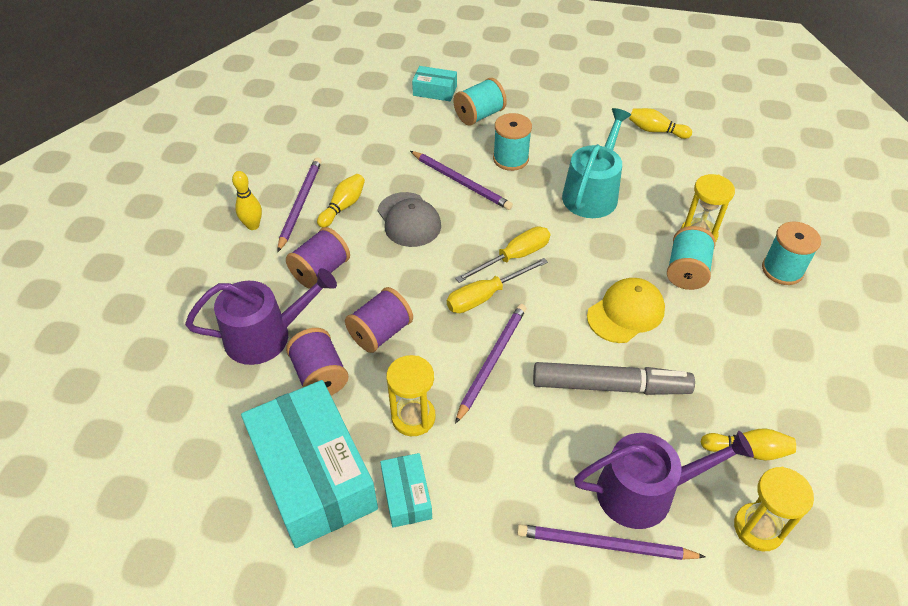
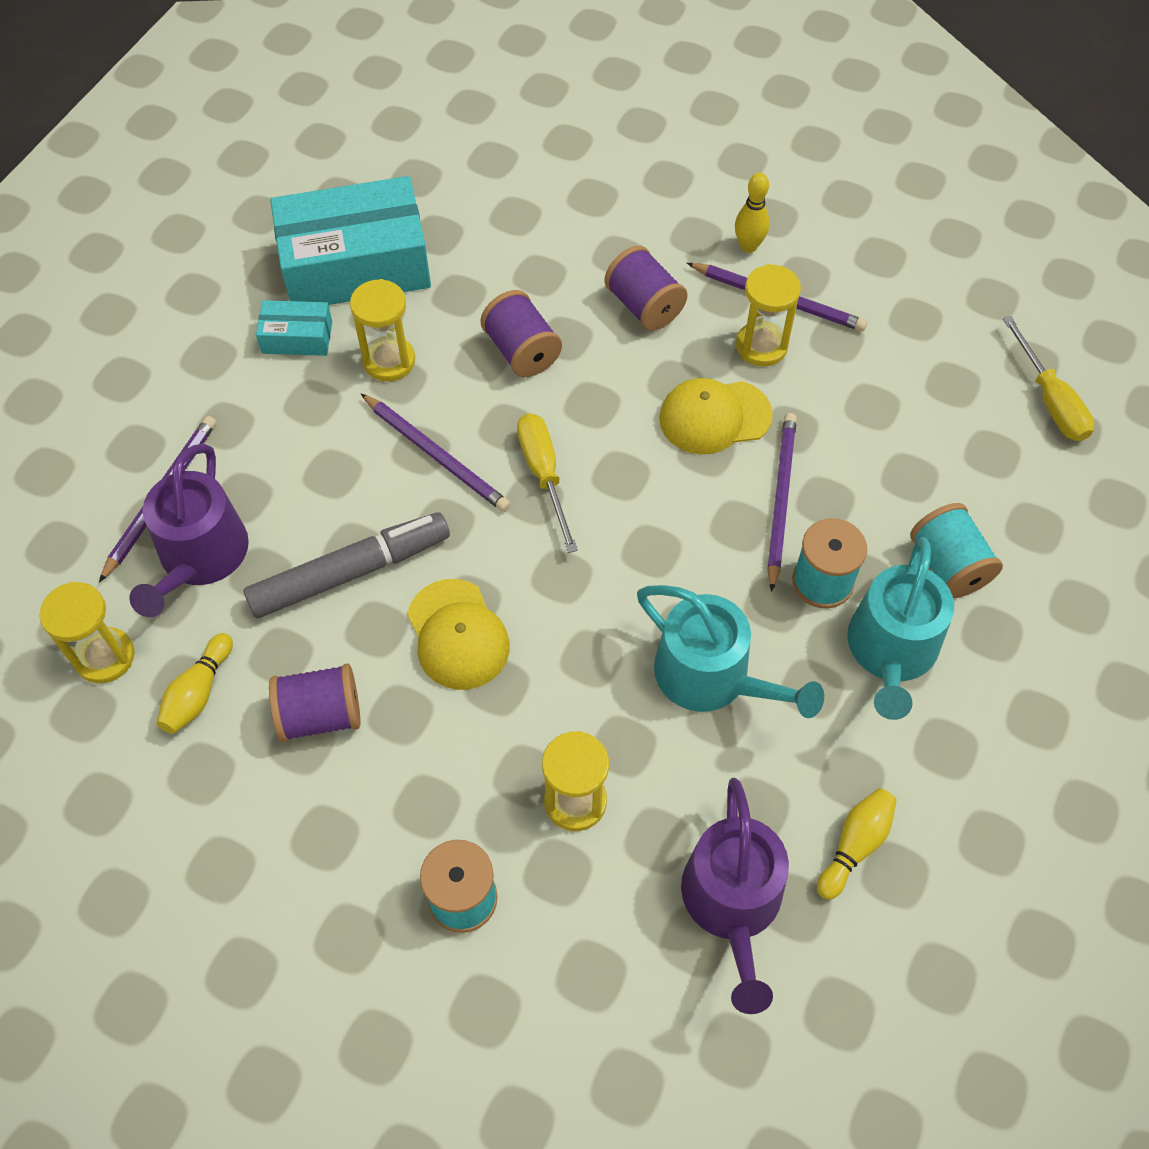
camera: 105 degrees right, 10 degrees up
purple watering can [185,268,337,365] -> purple watering can moved to [681,778,789,1014]
purple spool [286,328,348,396] -> purple spool moved to [269,663,361,742]
yellow bowling pin [317,174,365,228] -> yellow hourglass [736,264,801,366]
grey cap [377,192,441,247] -> yellow cap [659,378,773,454]
purple pencil [410,151,513,210] -> purple pencil turned 135 degrees clockwise [767,413,797,592]
turquoise box [412,66,457,101] -> none
yellow screwdriver [455,226,550,283] -> yellow screwdriver moved to [1003,316,1094,441]
grey marker [533,362,695,395] -> grey marker turned 135 degrees counterclockwise [244,512,450,618]
turquoise spool [667,226,716,290] -> none
none -> turquoise watering can [847,537,954,720]

